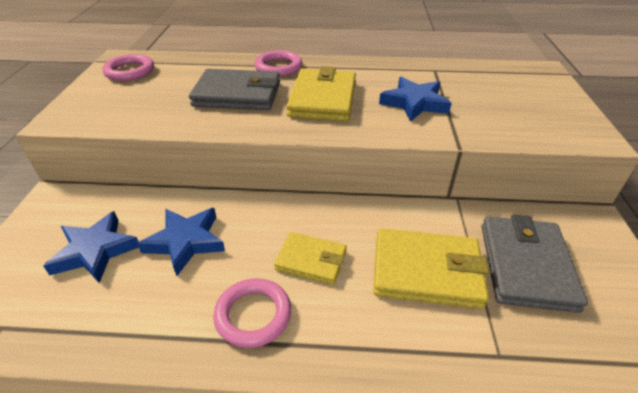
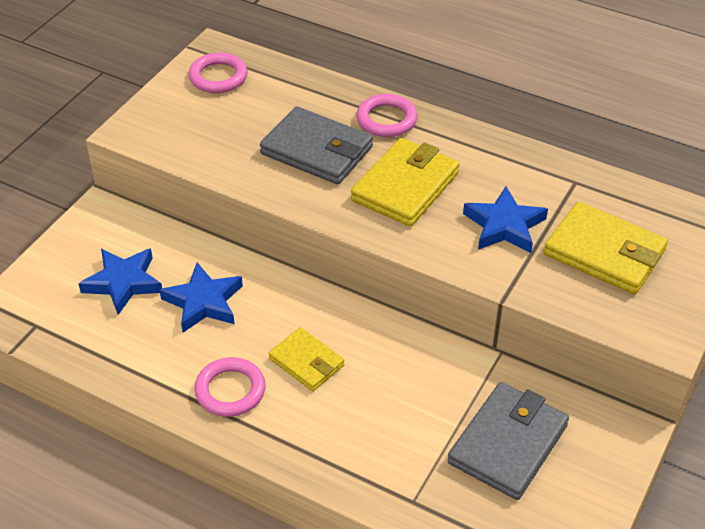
camera: 25 degrees right, 5 degrees up
yellow wallet [373,228,489,309] -> yellow wallet moved to [544,202,668,294]

